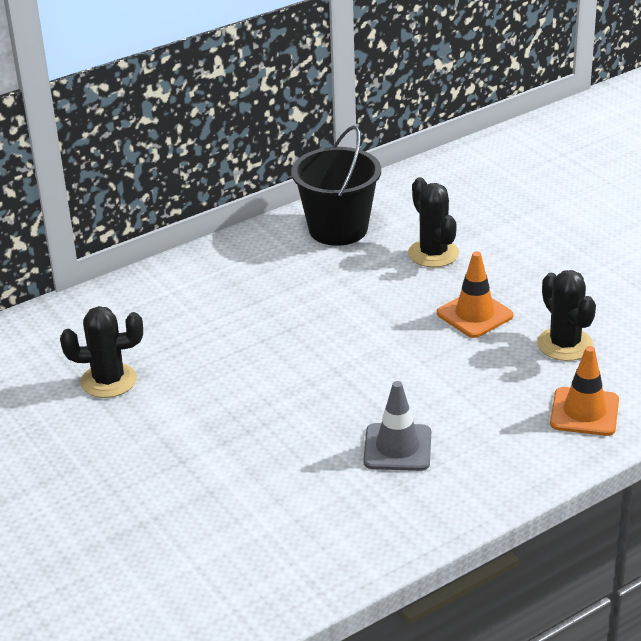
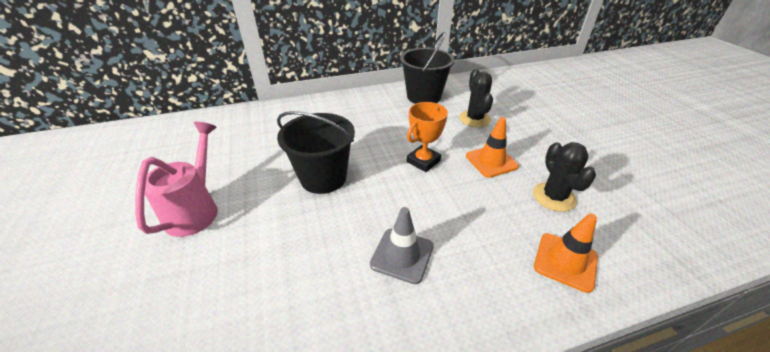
camera: 15 degrees right, 5 degrees up
black cactus [60,306,143,398] -> none
none -> pink watering can [135,122,218,237]
none -> black bucket [277,111,355,194]
none -> orange trophy [407,102,448,172]

